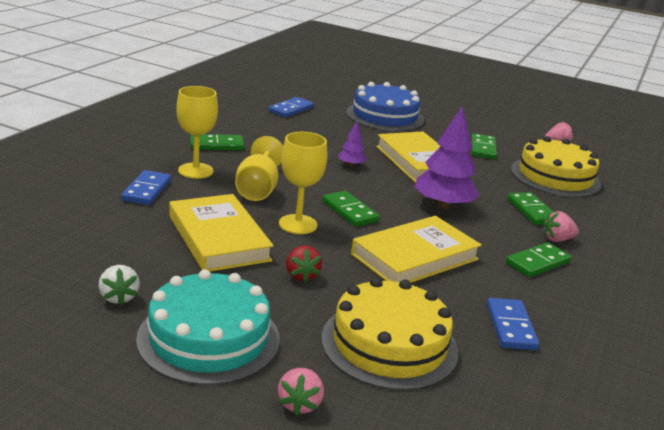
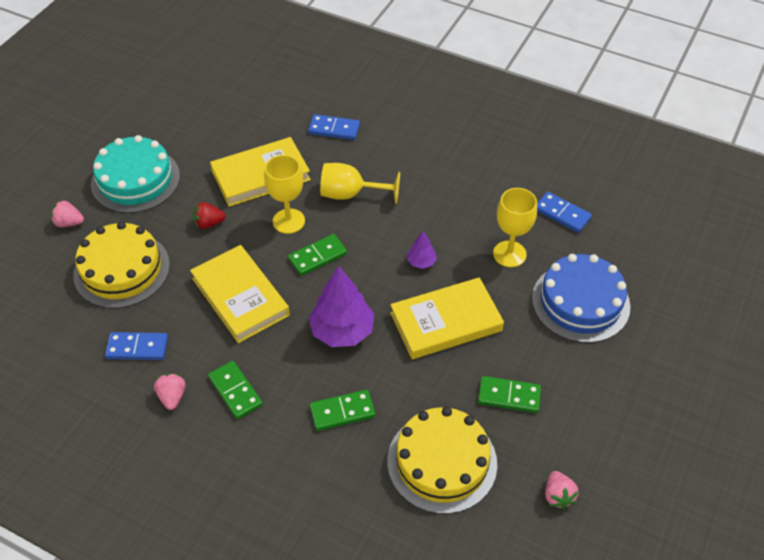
camera: 95 degrees right, 25 degrees up
white strawberry [99,265,140,305] -> none
yellow goblet [176,86,218,179] -> yellow goblet moved to [493,188,537,267]
green domino [190,134,244,150] -> none
pink strawberry [543,211,579,242] -> pink strawberry moved to [154,374,186,410]

